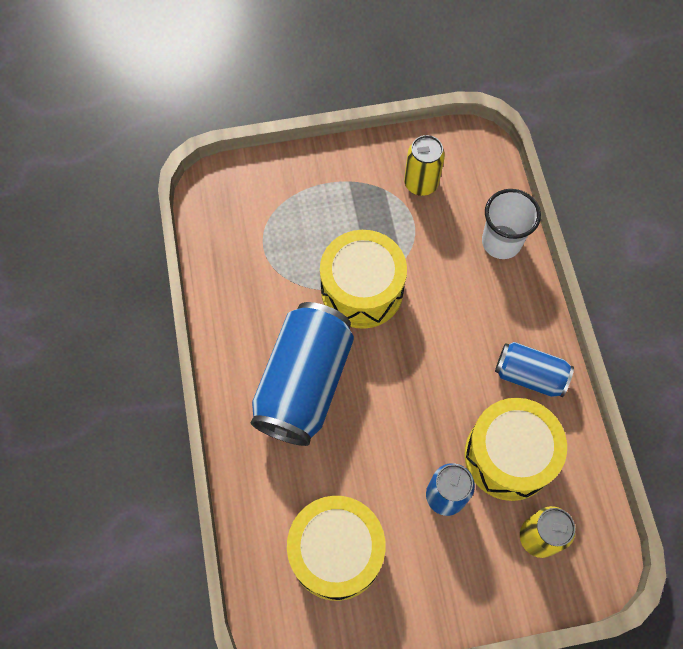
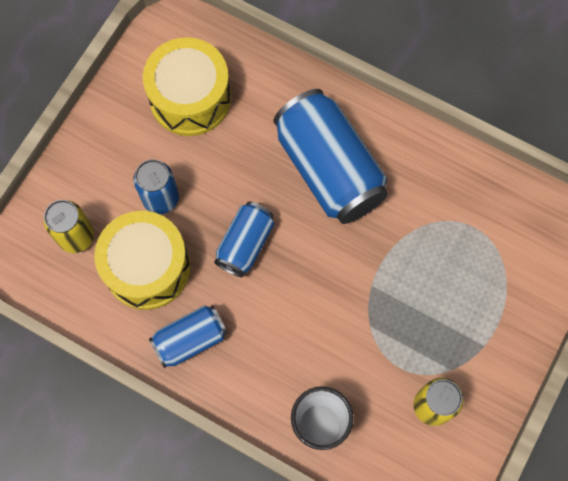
camera: 130 degrees right, 5 degrees up
yellow drum [320,230,407,329] -> none
none -> blue can [214,201,274,277]

